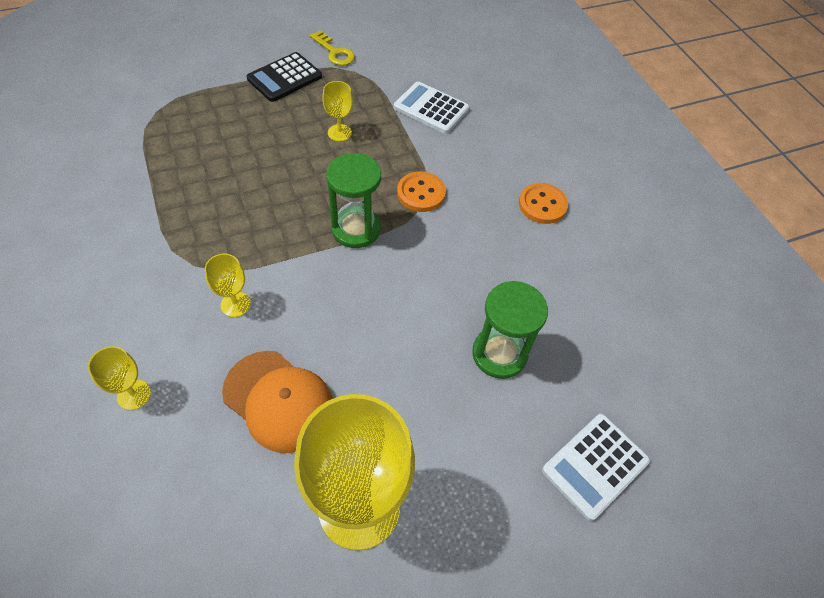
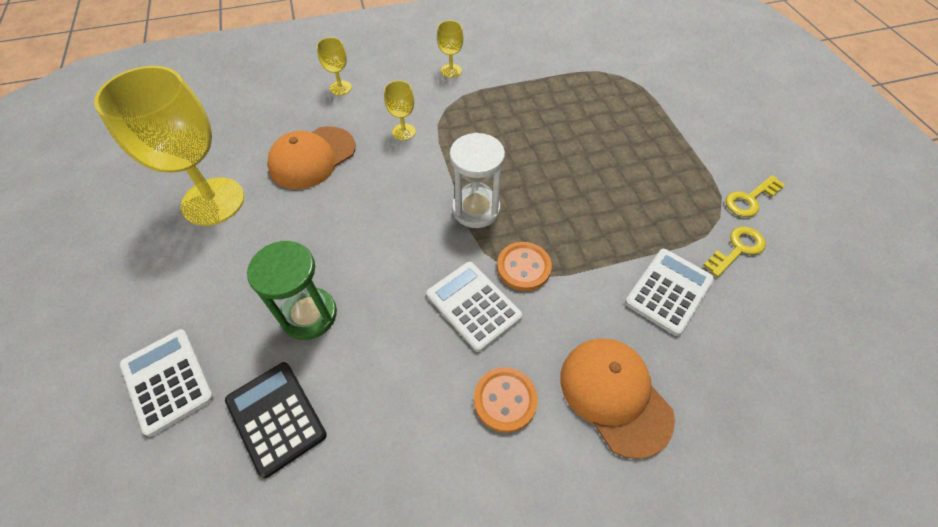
camera: 100 degrees right, 0 degrees up
black calculator [246,52,322,102] -> black calculator moved to [225,362,327,478]
yellow goblet [323,81,353,141] -> yellow goblet moved to [437,21,463,78]
green hourglass [326,153,381,248] -> white hourglass [449,133,505,228]
none -> white calculator [426,262,522,352]
none -> orange cap [561,339,675,459]
none -> yellow key [703,227,766,277]

